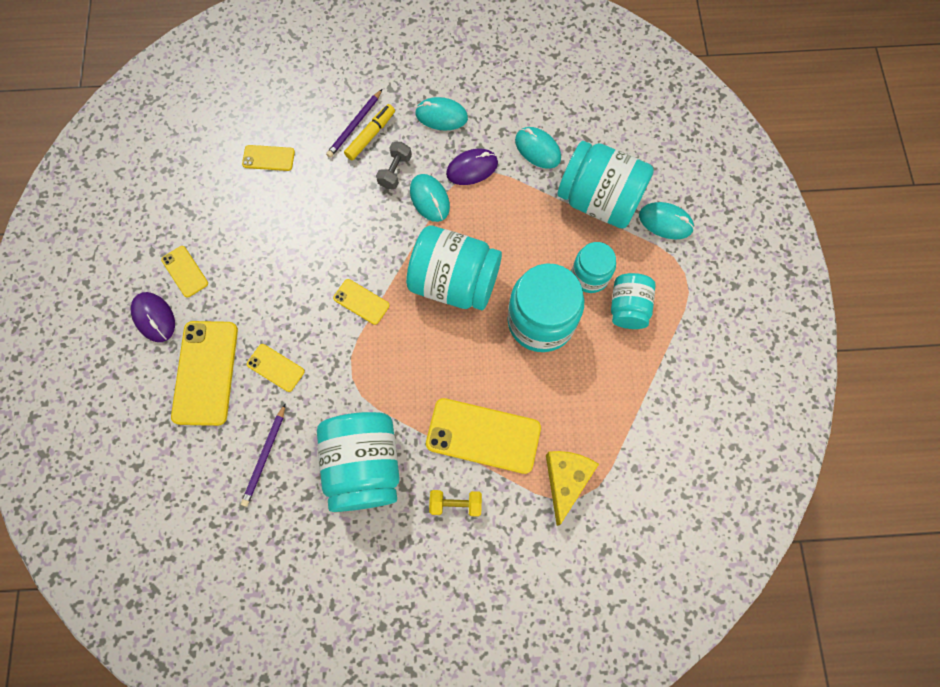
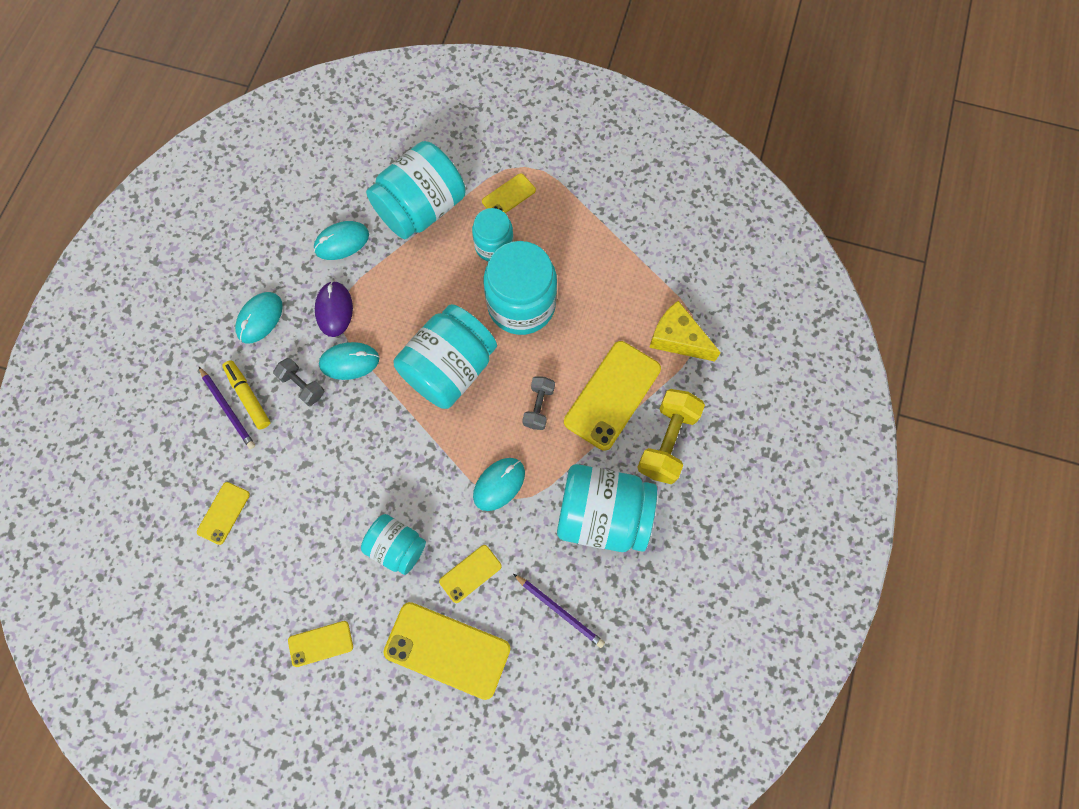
camera: 70 degrees left, 0 degrees up
purple mouse [131,292,175,342] -> none
yellow phone [333,279,390,325] -> yellow phone moved to [482,173,536,213]
yellow dumbbell [429,490,482,517] -> yellow dumbbell [637,389,705,484], size x1.72
turquoise jar [611,273,656,329] -> turquoise jar moved to [361,514,426,575]
turquoise mouse [639,202,694,239] -> turquoise mouse moved to [473,458,525,511]
none -> grey dumbbell [522,376,555,430]

